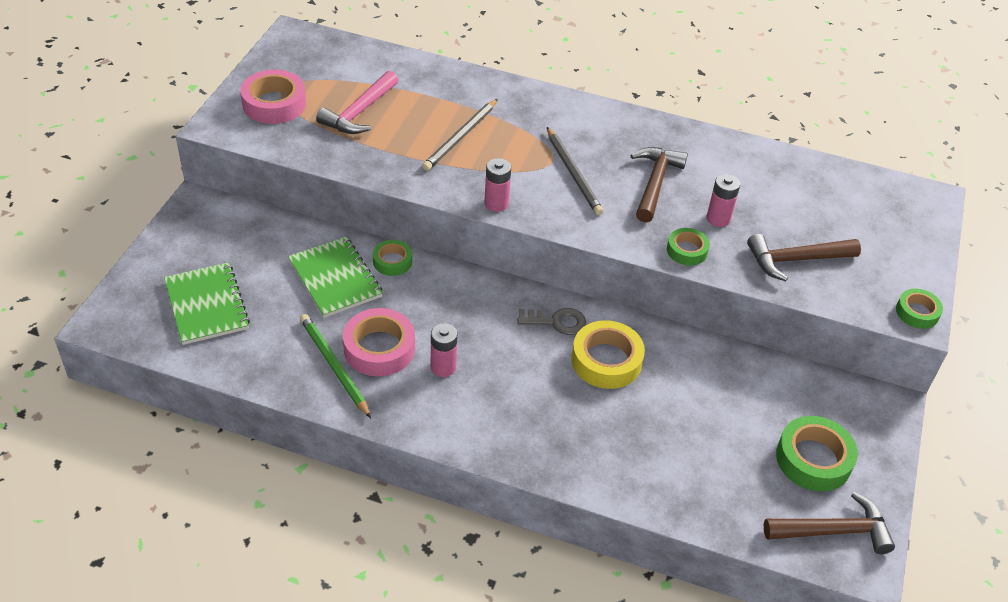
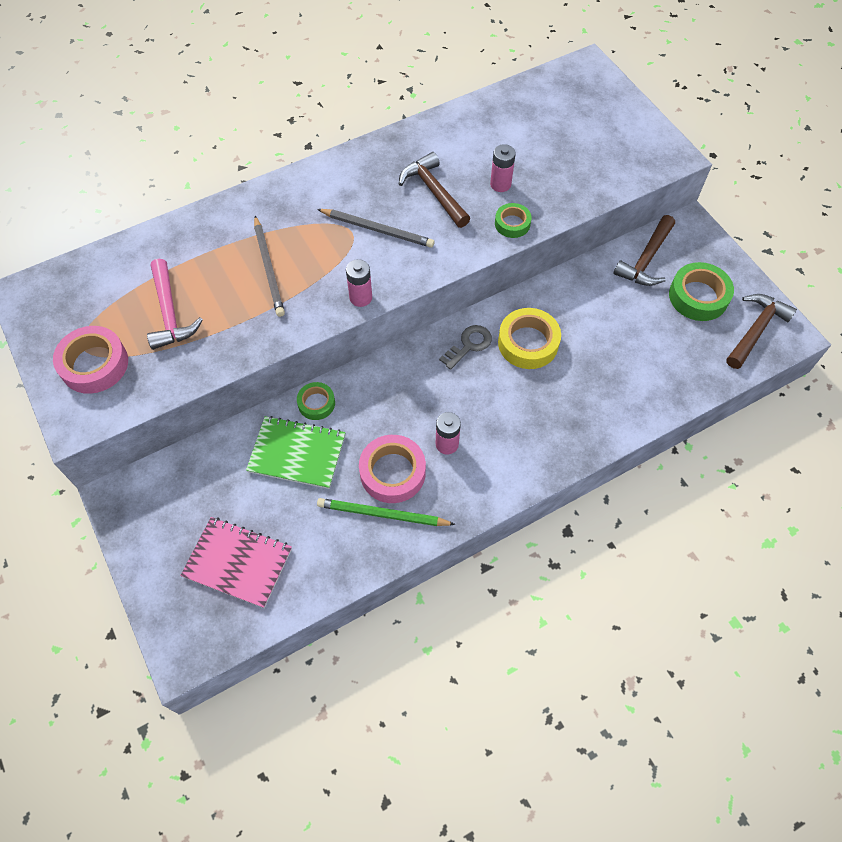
camera: 45 degrees left, 15 degrees up
green notebook [164,262,250,345] -> pink notebook [180,517,292,608]
brown hammer [747,234,861,281] -> brown hammer moved to [613,215,675,286]
green tape [896,289,943,329] -> none

